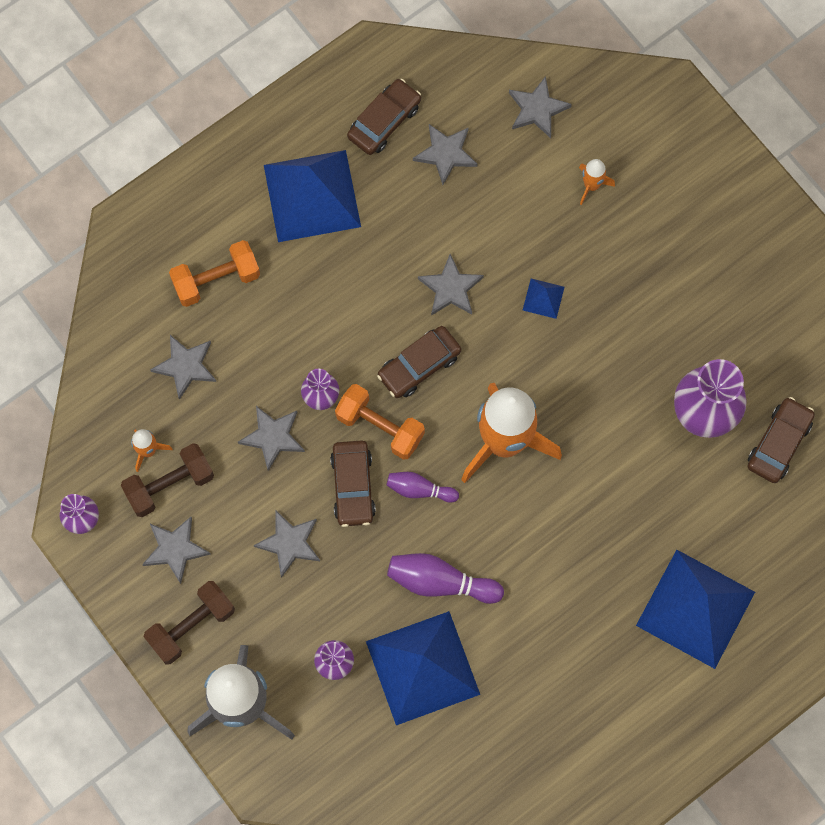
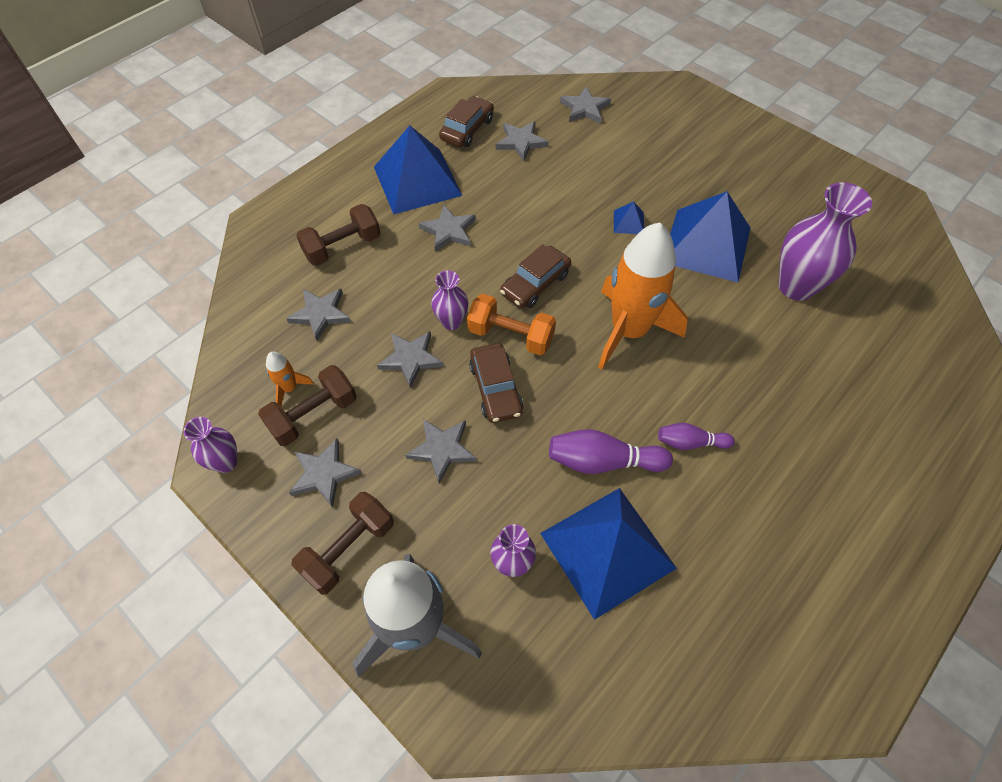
camera: 10 degrees left, 15 degrees down
orange dumbbell [169,240,260,307] -> brown dumbbell [296,204,381,266]
purple bowling pin [387,472,459,503] -> purple bowling pin moved to [658,423,735,450]
grey star [418,254,484,316] -> grey star moved to [419,205,476,252]
orange rocket [579,159,615,205] -> none
blue pyramid [636,550,755,669] -> blue pyramid moved to [670,191,750,282]
brown car [747,397,815,483] -> none

